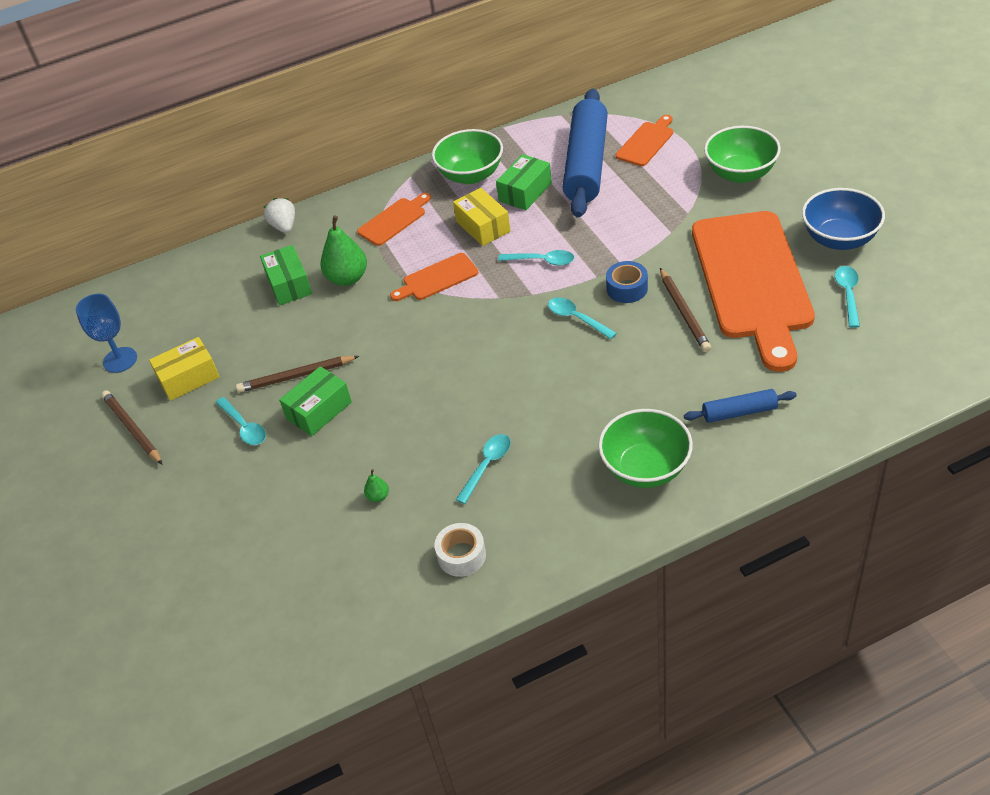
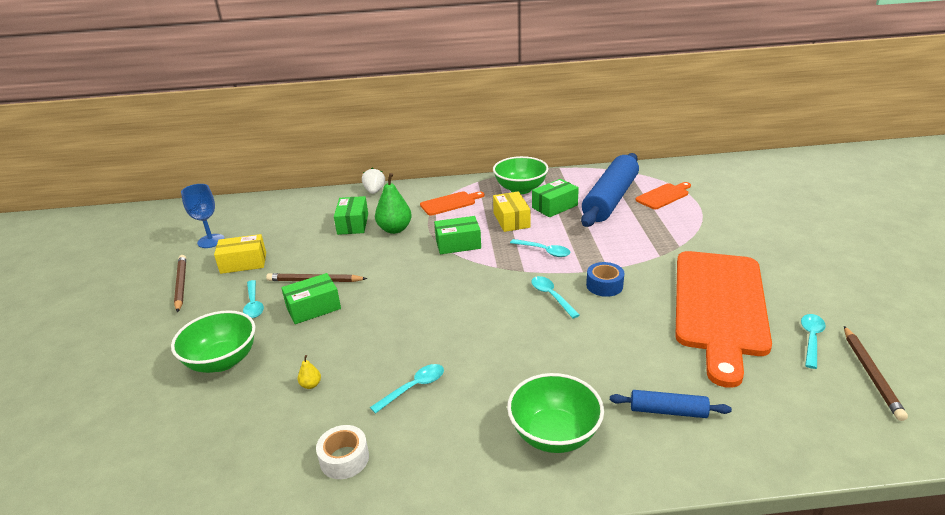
camera: 15 degrees right, 15 degrees down
green pear [364,469,389,502] -> yellow pear [298,355,321,389]
orange cutting board [390,253,478,301] -> green box [434,216,481,254]
brown pencil [660,268,711,352] -> brown pencil moved to [844,326,908,421]
green bowl [704,126,781,183] -> green bowl moved to [171,310,255,373]
blue bowl [802,188,885,250] -> none

